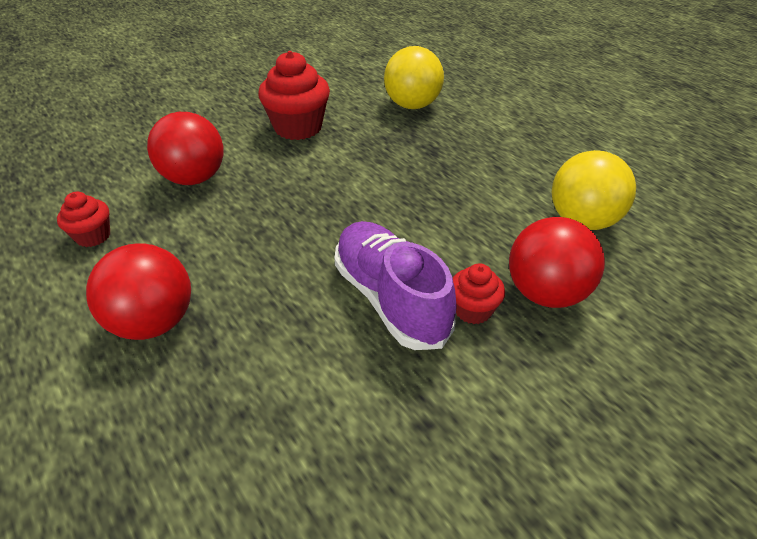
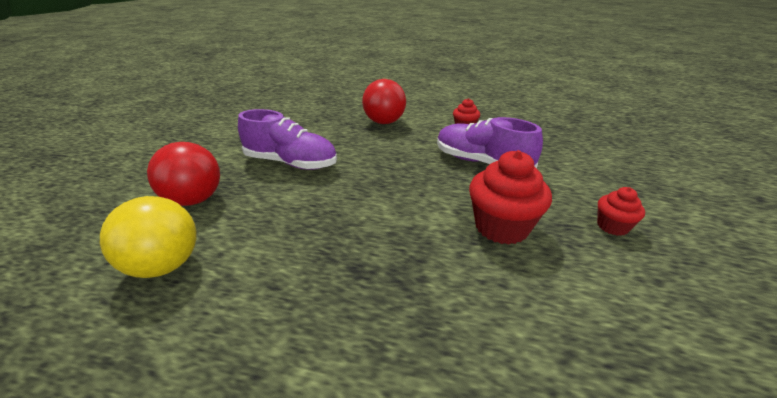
camera: 140 degrees right, 10 degrees down
red ball [147,112,224,185] -> purple shoe [437,117,543,168]
yellow ball [384,46,444,109] -> none
red cupcake [453,264,505,324] -> red cupcake moved to [597,187,645,236]

